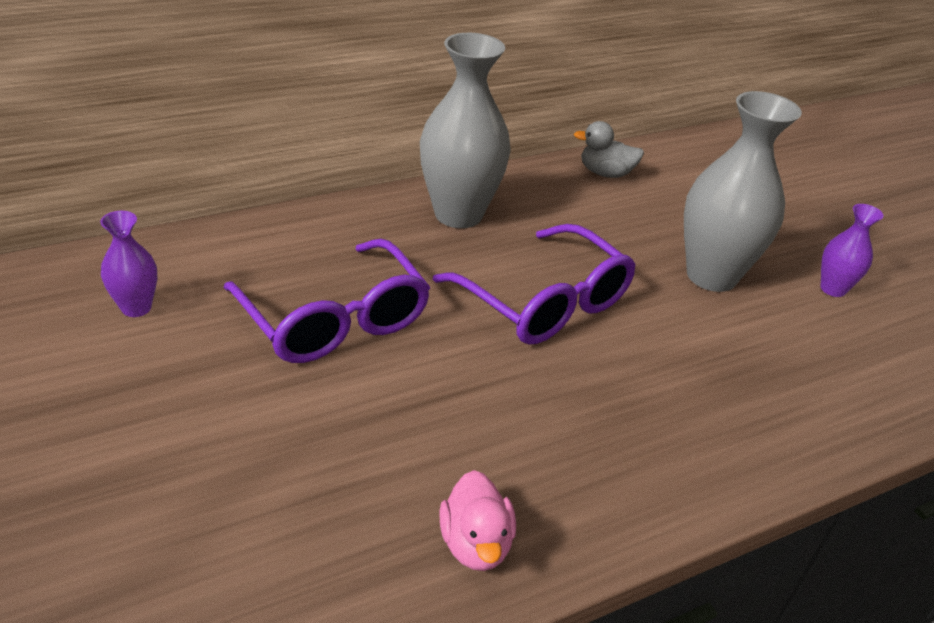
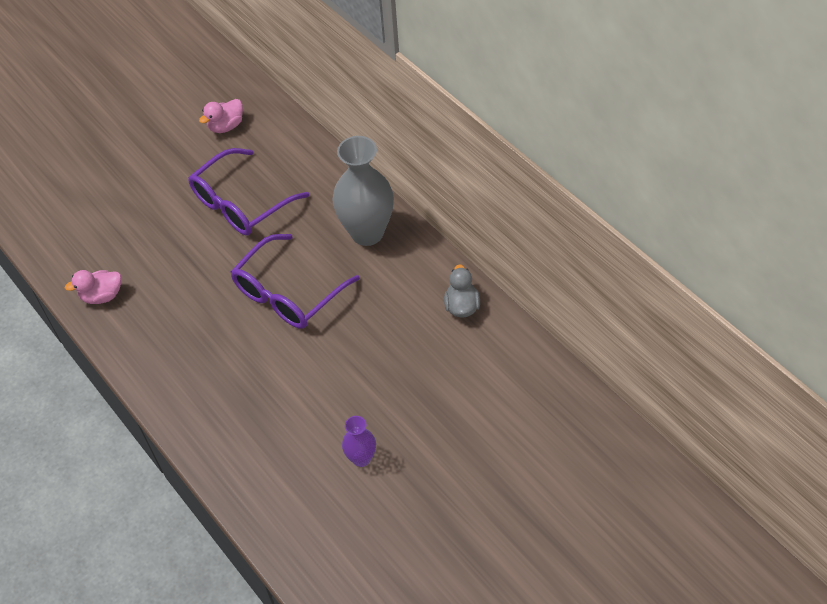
camera: 85 degrees right, 15 degrees up
purple vase [100,211,157,317] -> pink duck [199,99,243,133]
grey vase [684,91,802,292] -> none

